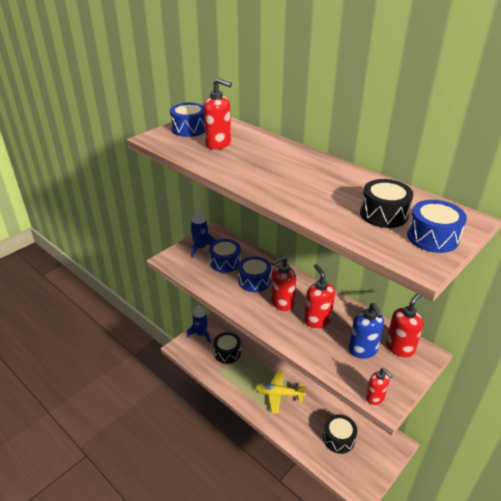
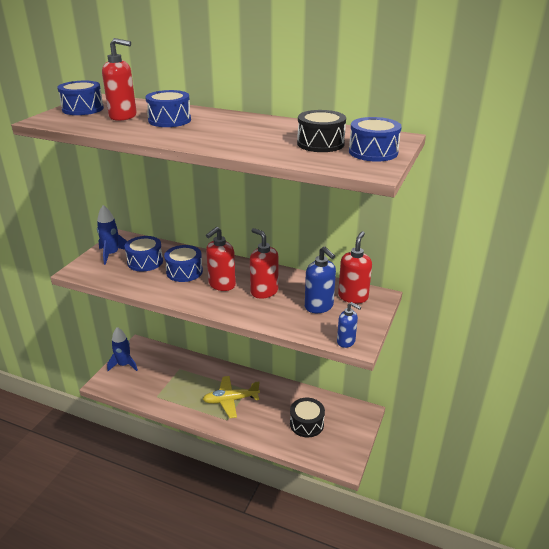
camera: 20 degrees left, 5 degrees down
black drum [213,332,241,364] -> none
red soap dispenser [366,368,392,405] -> blue soap dispenser [337,302,361,348]
none -> blue drum [145,90,191,127]

